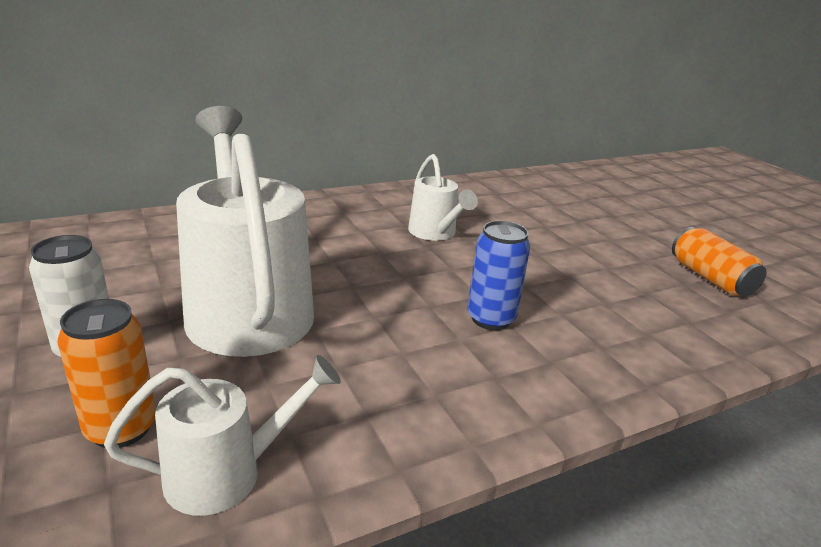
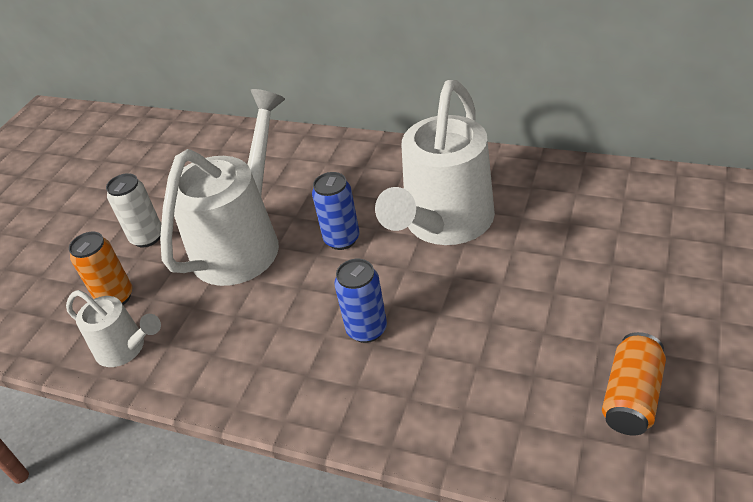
camera: 55 degrees right, 15 degrees up
white watering can [408,154,478,241] -> white watering can [375,80,495,245], size x1.95
none -> blue can [312,172,360,250]

